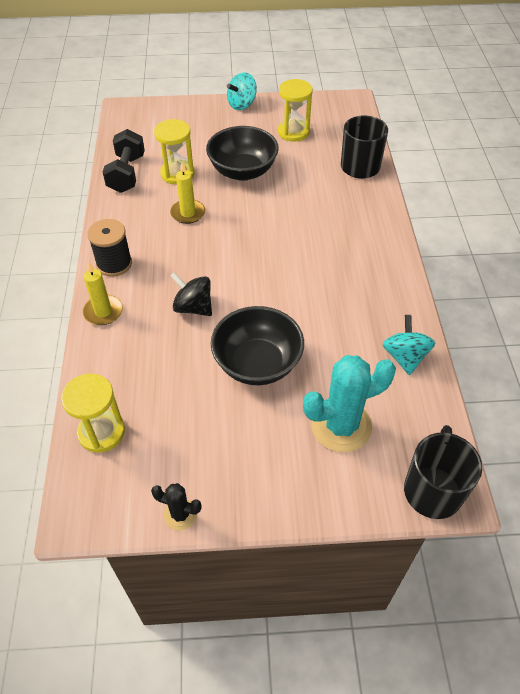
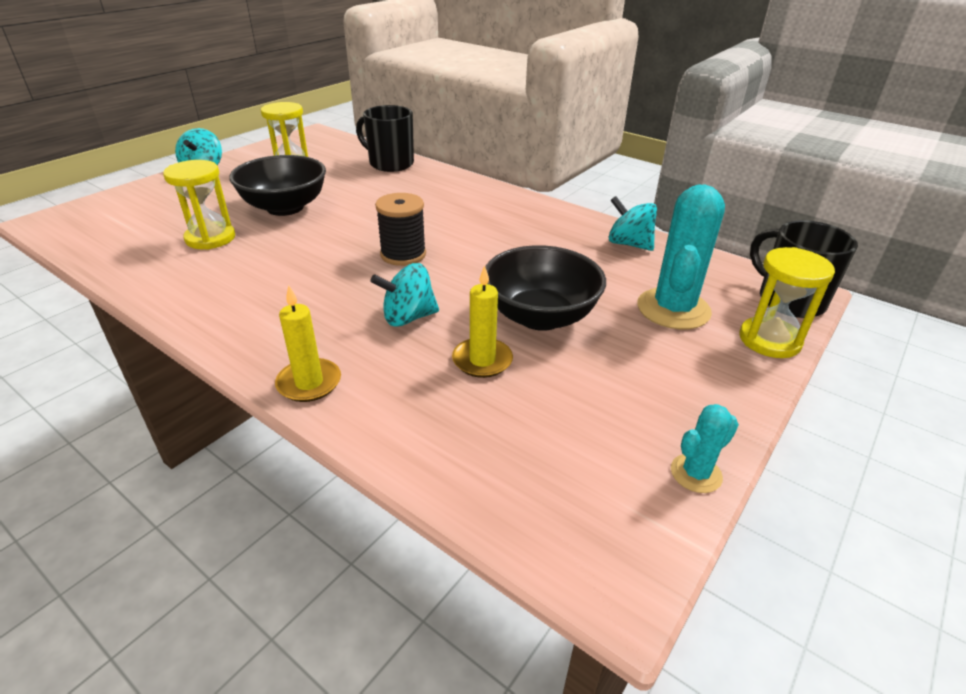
camera: 50 degrees left, 15 degrees down
yellow hourglass [61,373,125,453] -> yellow hourglass moved to [739,247,835,358]
black spool [87,219,132,277] -> black spool moved to [375,193,426,266]
black dumbbell [103,129,145,193] -> none
black cactus [151,483,202,530] -> turquoise cactus [671,404,739,493]
yellow candle [170,162,205,224] -> yellow candle moved to [452,265,513,378]
black spinning top [170,272,212,316] -> turquoise spinning top [370,263,439,327]

